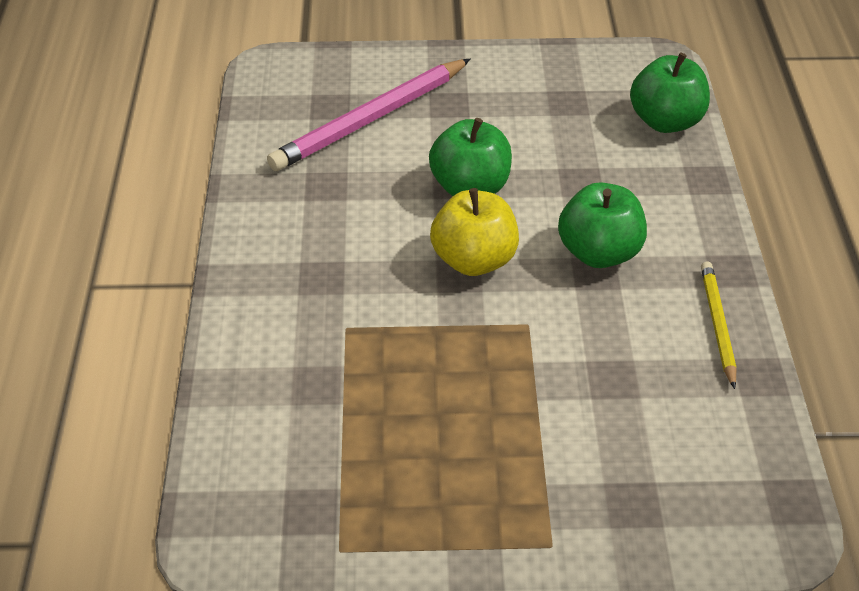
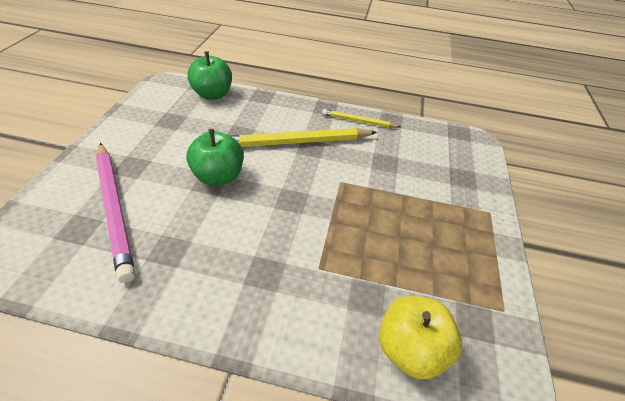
camera: 80 degrees left, 0 degrees up
yellow apple [430,188,519,276] -> yellow apple moved to [379,296,462,380]
green apple [558,183,647,268] -> yellow pencil [231,128,377,147]

